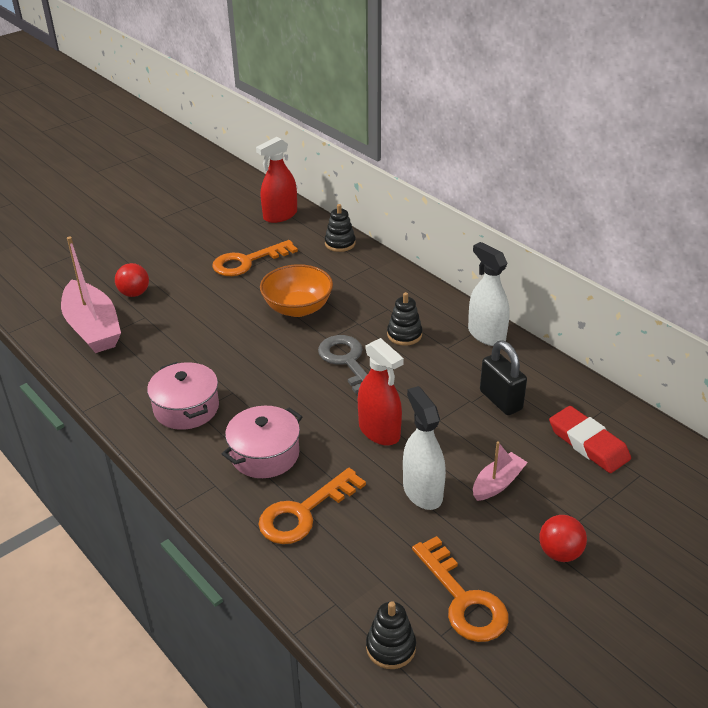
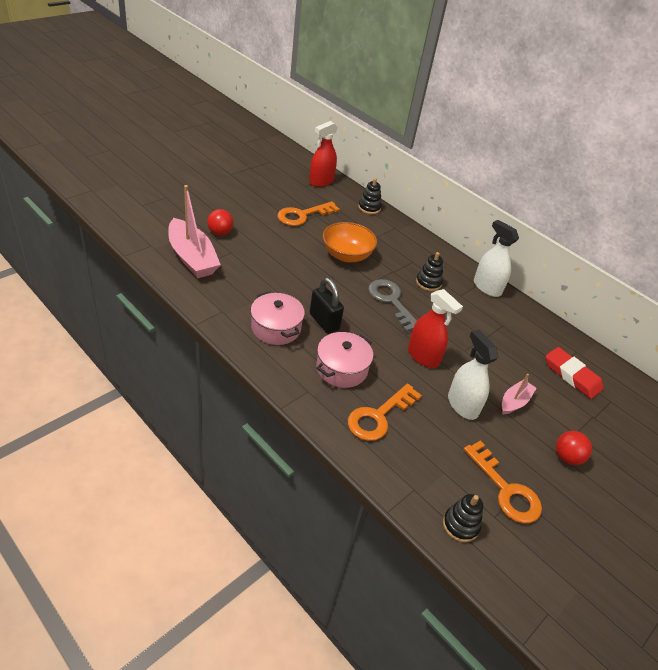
camera: 10 degrees left, 5 degrees up
black padlock [480,341,527,415] -> black padlock moved to [310,277,344,334]

